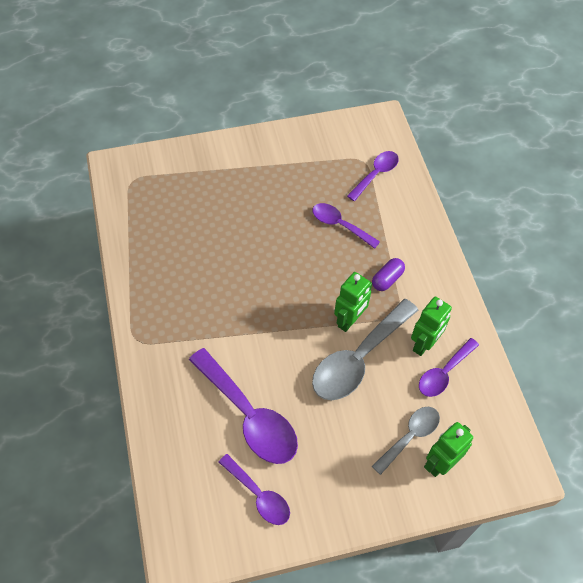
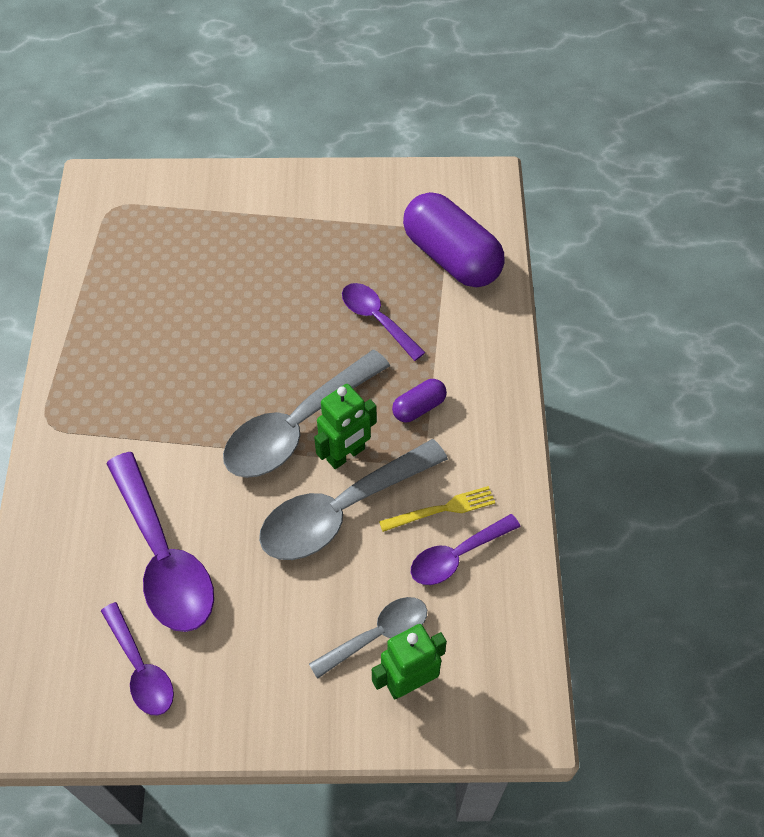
camera: 15 degrees right, 0 degrees up
purple spoon [347,151,399,201] -> purple capsule [403,192,504,287]
green robot [411,296,452,356] -> yellow fork [379,486,495,532]
none -> grey spoon [223,350,390,478]

